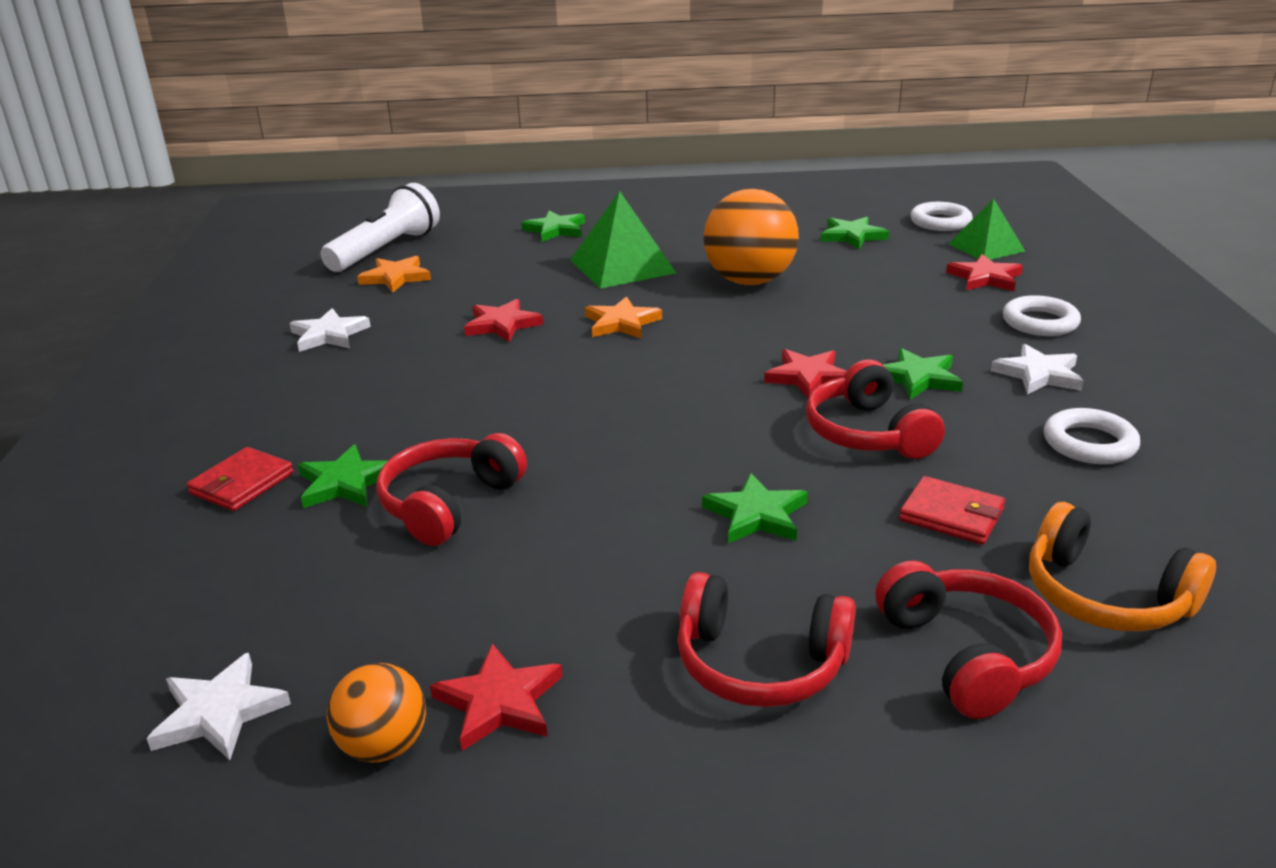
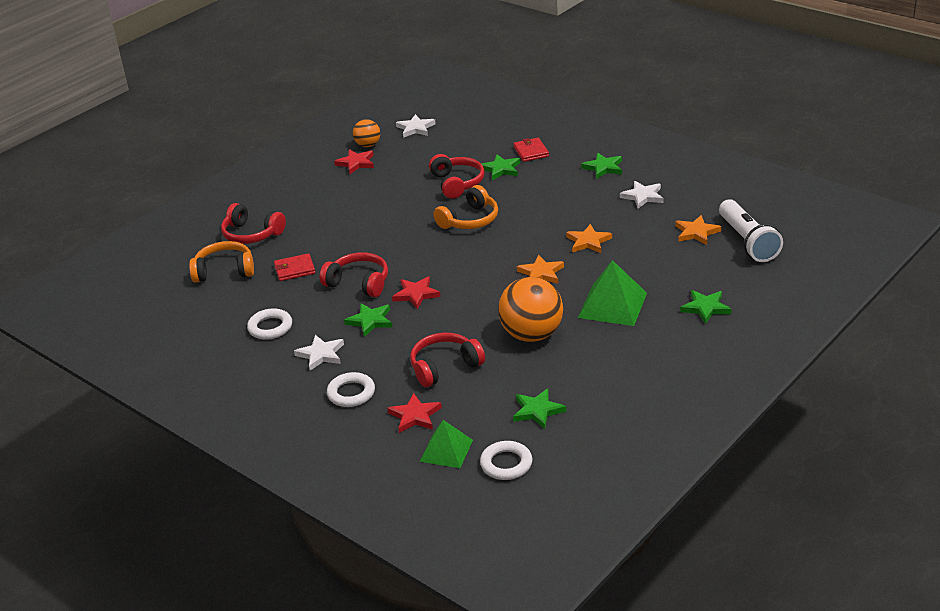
camera: 135 degrees right, 5 degrees up
red star [464,299,543,342] -> orange star [566,224,612,253]
red headphones [677,572,856,707] -> red headphones moved to [410,333,485,387]
green star [702,473,808,544] -> green star moved to [581,153,622,179]
none -> orange headphones [433,185,498,229]

